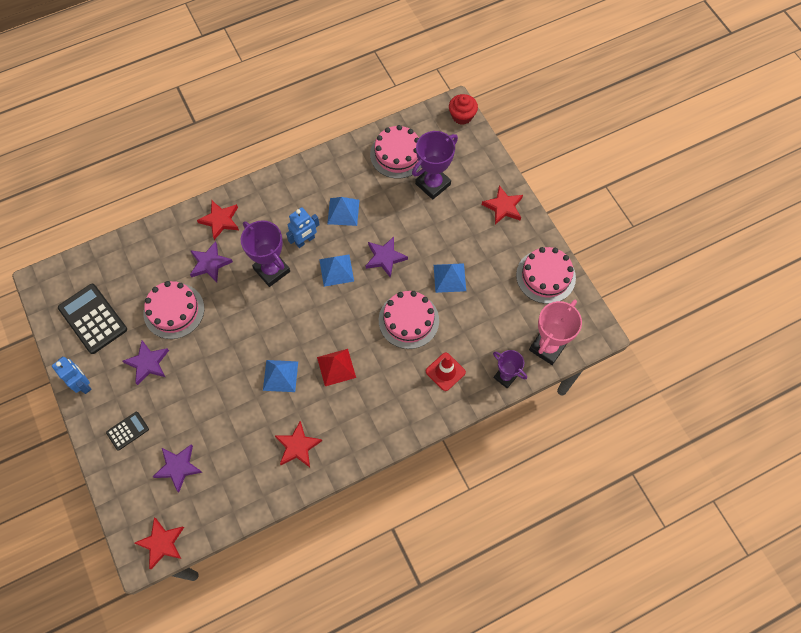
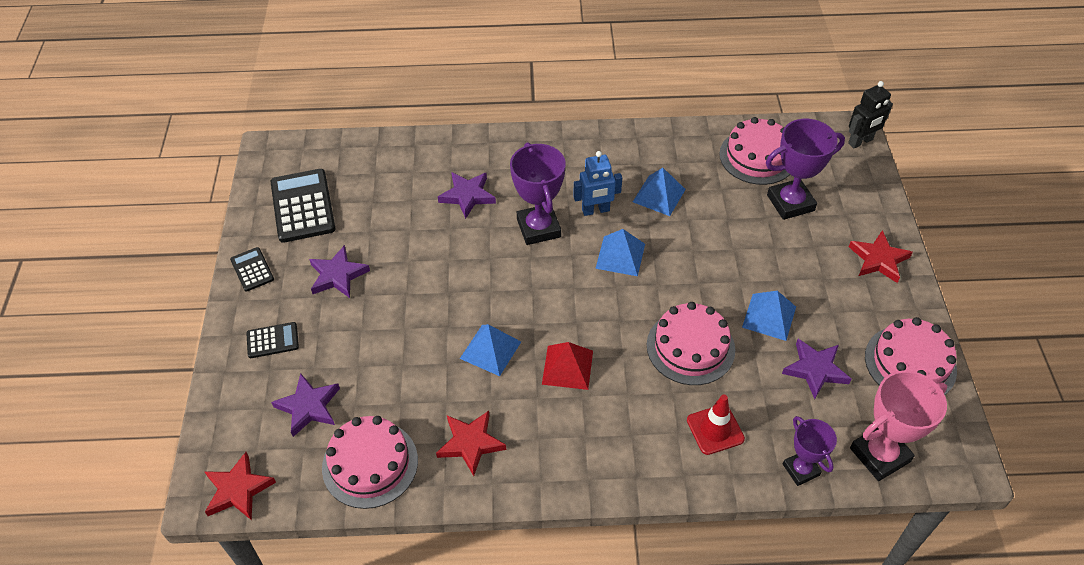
camera: 25 degrees right, 15 degrees down
blue robot [52,357,92,394] -> black calculator [230,247,274,292]
pink cake [144,281,204,339] -> pink cake moved to [322,416,418,509]
red star [197,201,239,240] -> none
purple star [366,237,408,278] -> purple star moved to [782,339,851,399]
red cupcake [449,94,478,125] -> black robot [848,81,893,148]

